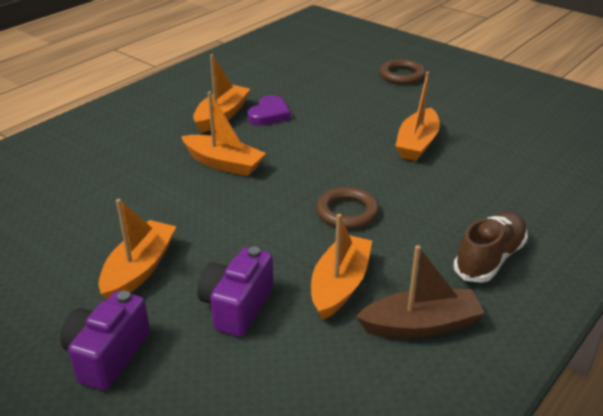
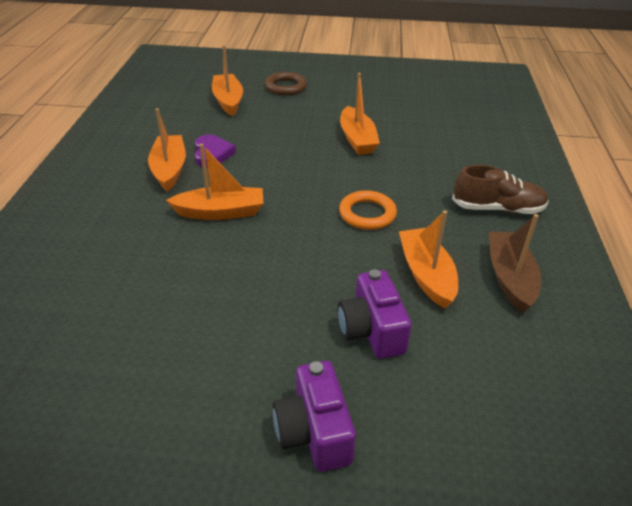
camera: 35 degrees left, 5 degrees up
orange boat [98,199,177,300] -> orange boat moved to [212,45,243,116]
brown ring [316,187,379,229] -> orange ring [339,191,397,230]
brown boat [356,245,485,338] -> brown boat turned 45 degrees counterclockwise [489,214,541,313]
brown shoe [453,212,528,283] -> brown shoe turned 90 degrees clockwise [452,165,549,214]

